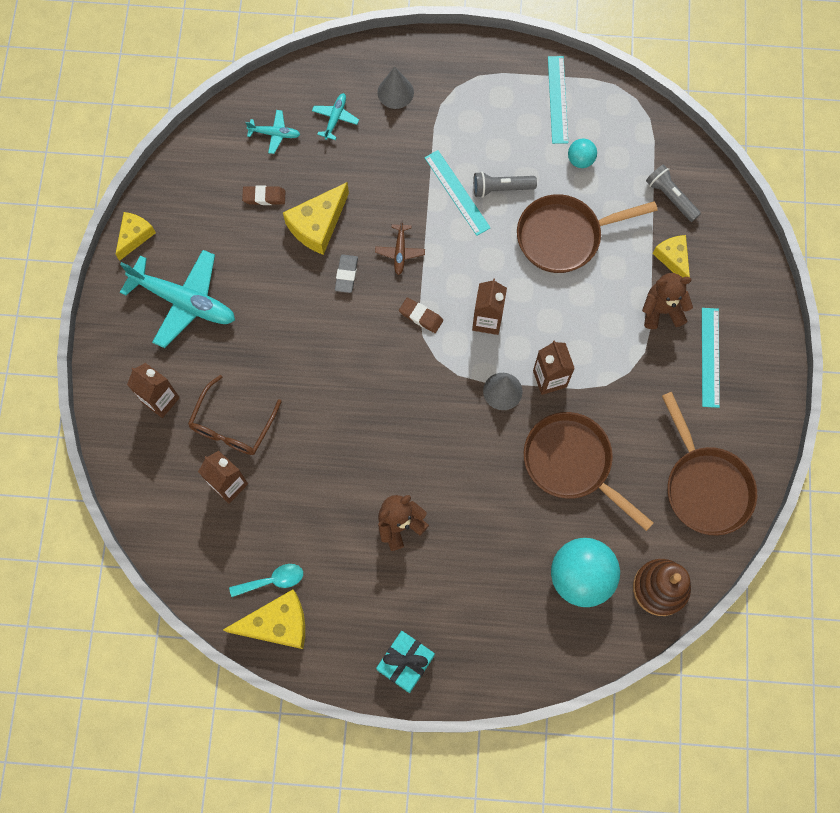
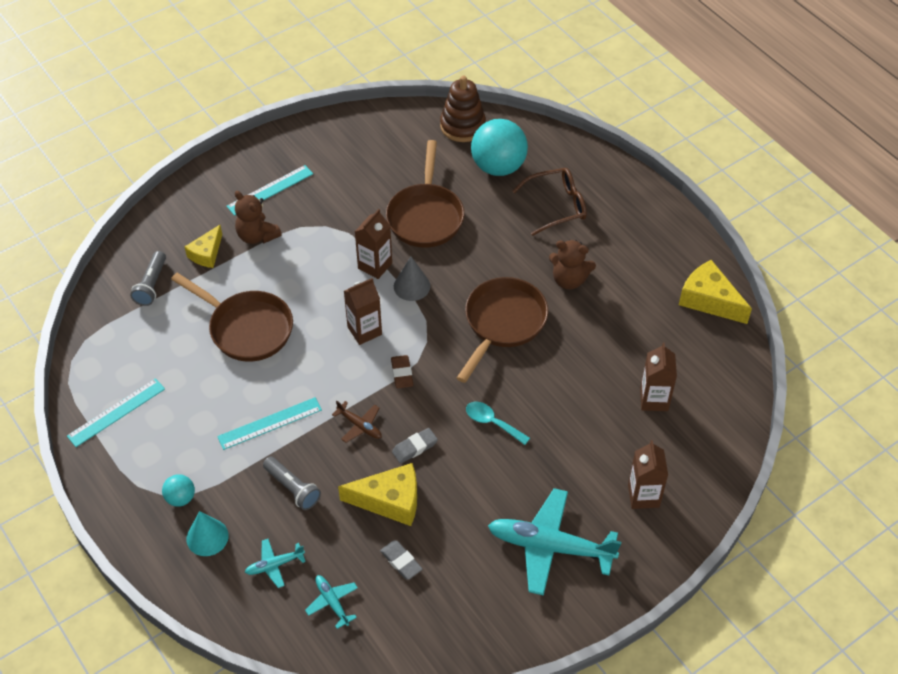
camera: 130 degrees left, 20 degrees down
yellow cheese [115,212,156,261] -> none
turquoise plane [120,250,235,348] -> turquoise plane turned 60 degrees counterclockwise [488,488,621,596]
brown glasses [188,375,282,455] -> brown glasses moved to [512,168,587,236]
turquoise spoon [229,564,303,597] -> turquoise spoon moved to [466,402,530,445]
brown eraser [242,185,285,205] -> grey eraser [380,540,422,580]
brown plane [375,219,425,275] -> brown plane turned 75 degrees clockwise [332,401,382,443]
turquoise gift [376,631,435,693] -> none
grey cone [377,67,414,109] -> turquoise cone [187,511,229,556]
turquoise ruler [424,150,490,236] -> turquoise ruler turned 45 degrees clockwise [217,397,322,450]
grey flashlight [473,172,537,198] -> grey flashlight moved to [263,457,321,510]
turquoise ball [568,138,597,168] -> turquoise ball moved to [162,474,195,507]
brown pan [662,392,757,535] -> brown pan moved to [457,277,548,383]

